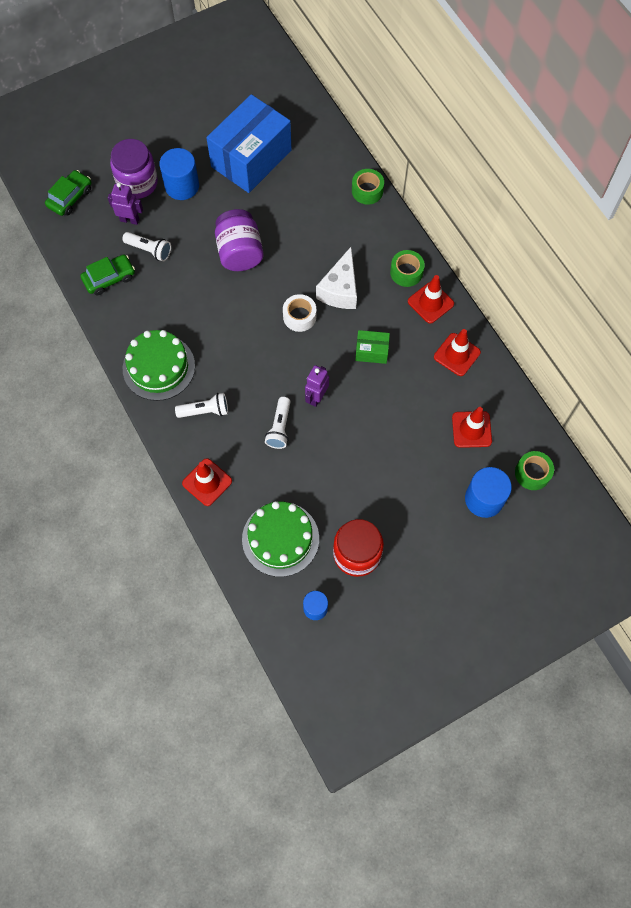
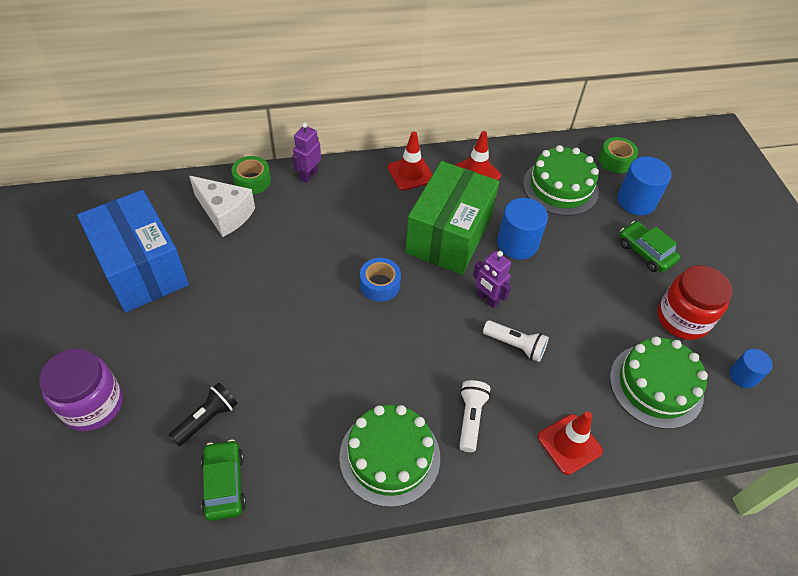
camera: 75 degrees left, 15 degrees down
green car [45,170,91,216] -> green car moved to [619,221,680,272]
purple robot [108,183,143,225] -> purple robot moved to [292,122,321,183]
white flashlight [122,232,171,261] -> black flashlight [169,382,238,446]
blue cylinder [159,148,199,200] -> blue cylinder moved to [497,198,548,260]
purple jar [215,209,264,271] -> none
white tape [283,294,316,332] -> blue tape [360,258,401,302]
white cheese [316,247,357,309] -> white cheese moved to [189,176,255,237]
green box [355,330,390,364] -> green box [405,161,499,275], size x2.30
green tape [390,250,425,287] -> none
red traffic cone [452,407,492,448] -> green cake [523,145,599,216]

